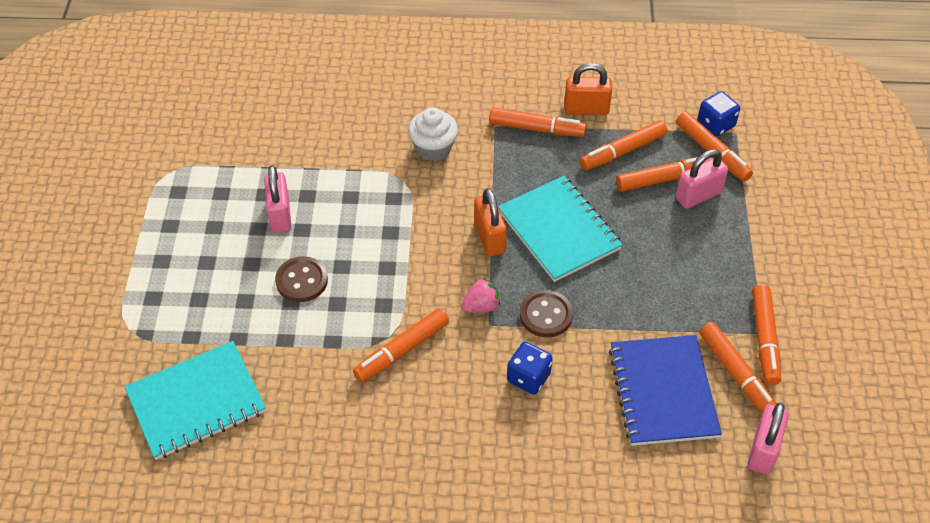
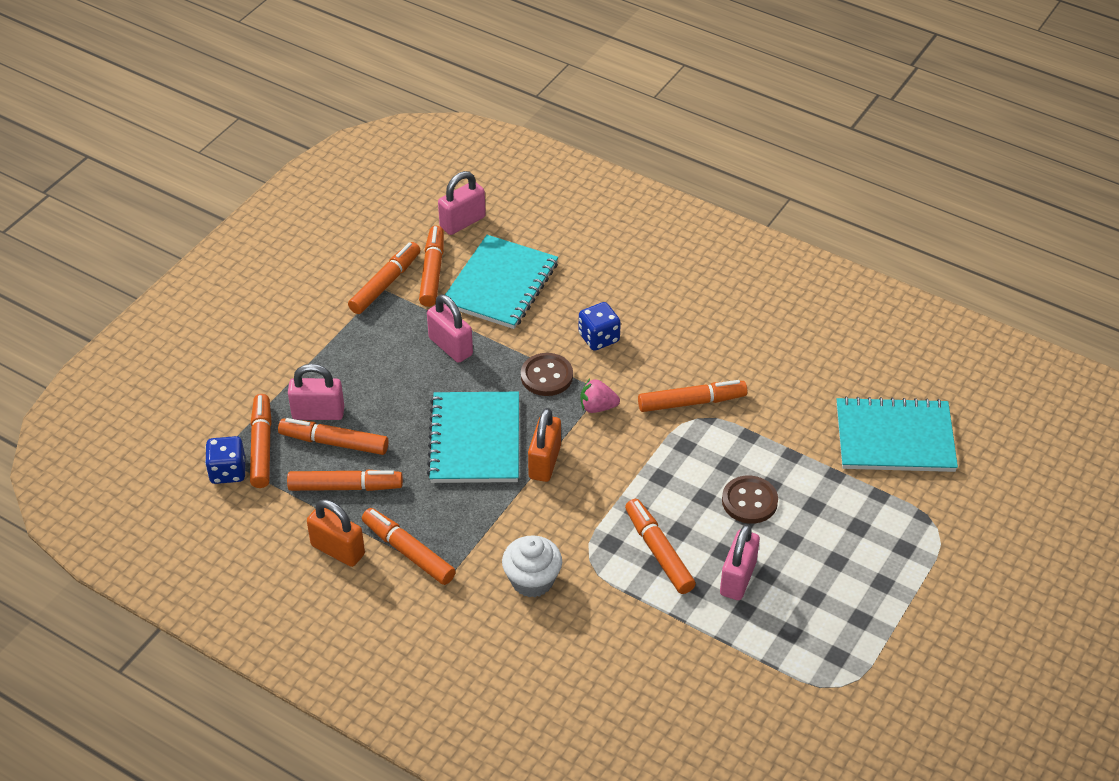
camera: 150 degrees left, 5 degrees down
blue notebook [609,335,722,446] -> turquoise notebook [444,235,558,329]
none -> pink padlock [427,294,473,363]
none -> orange marker [625,499,696,594]

